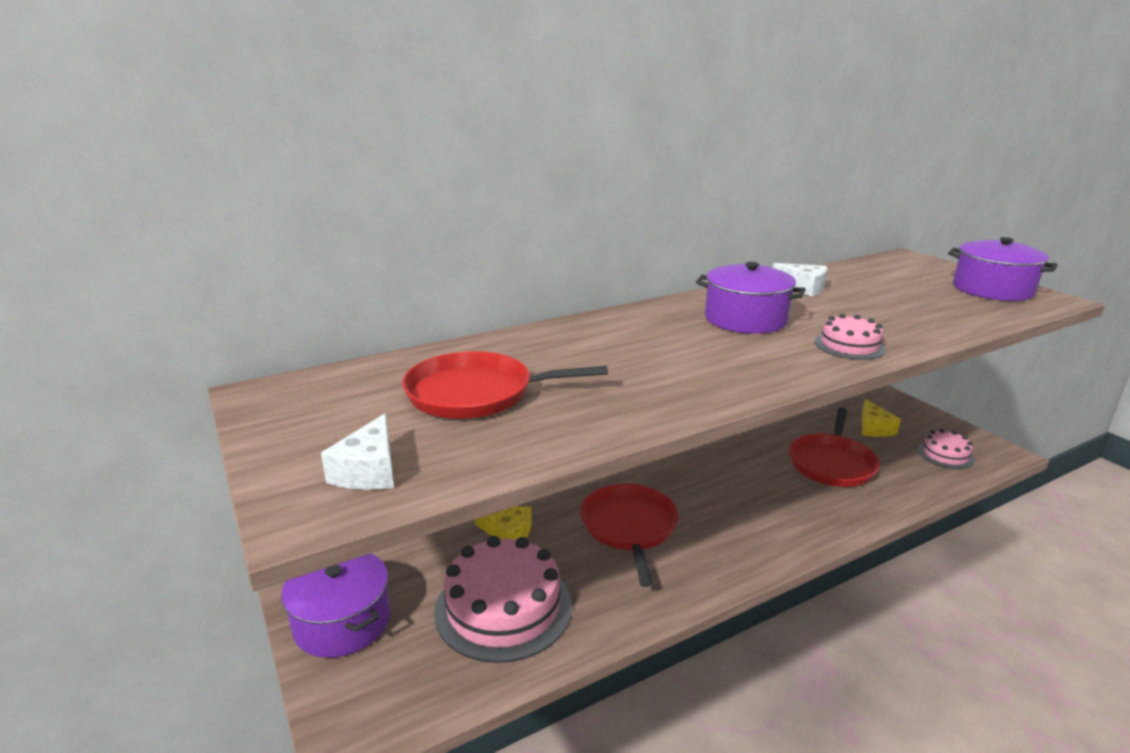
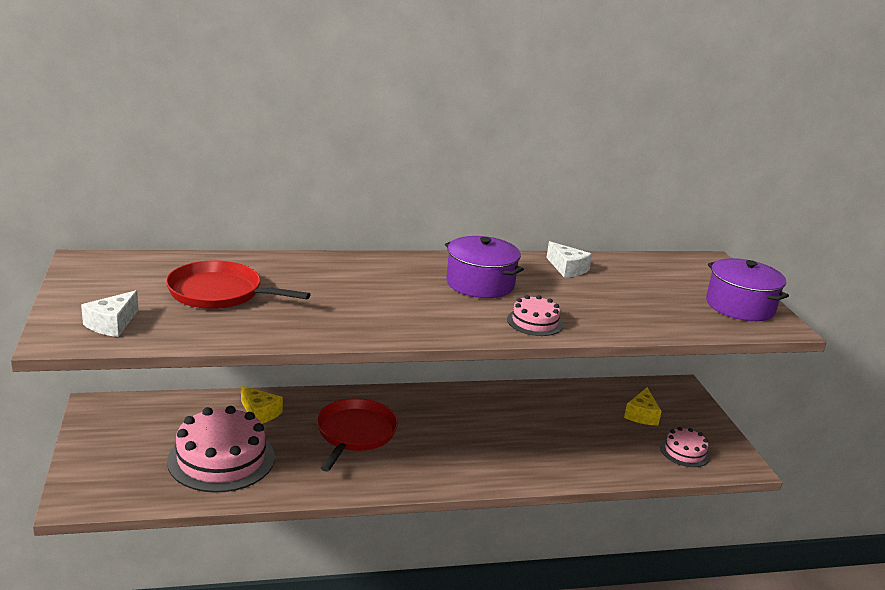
camera: 15 degrees right, 0 degrees up
purple pot [281,553,391,658] -> none
red pan [789,407,880,487] -> none

